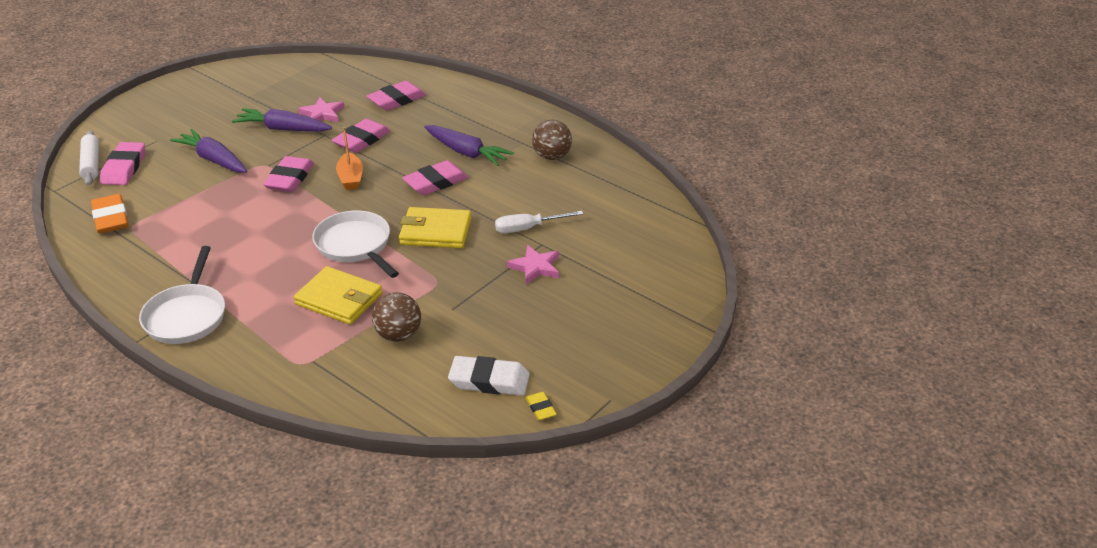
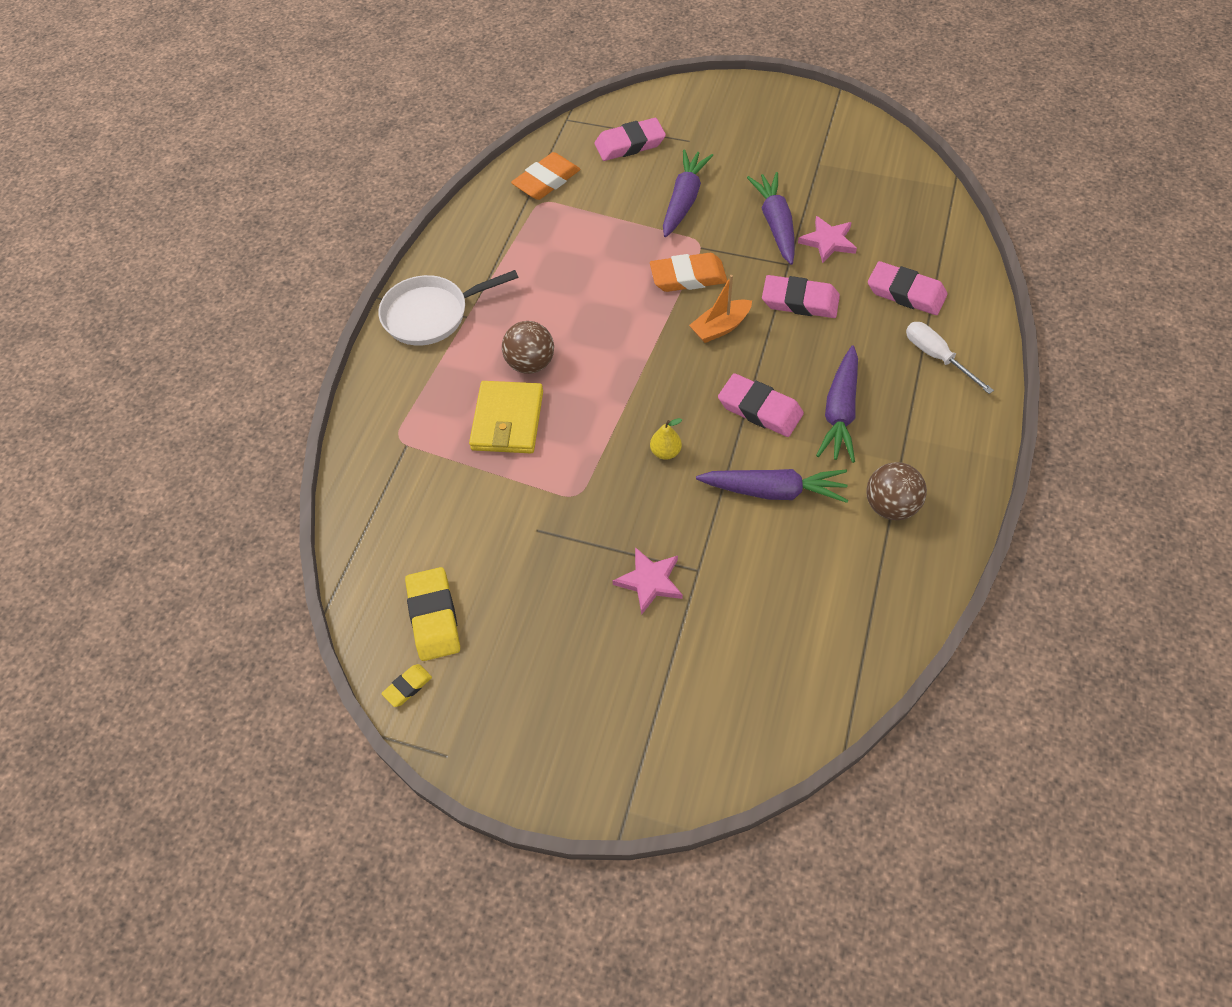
camera: 70 degrees right, 20 degrees up
white rolling pin [79,130,99,185] -> none
pink eraser [263,156,314,192] -> orange eraser [650,253,727,292]
white pan [312,210,399,278] -> none
brown ball [372,292,421,342] -> brown ball moved to [502,321,554,374]
yellow wallet [399,207,472,248] -> yellow pear [650,418,682,460]
white eraser [448,356,530,396] -> yellow eraser [405,567,460,661]
white screwdriver [495,211,583,233] -> white screwdriver moved to [906,322,994,394]
none -> purple carrot [696,469,848,503]

